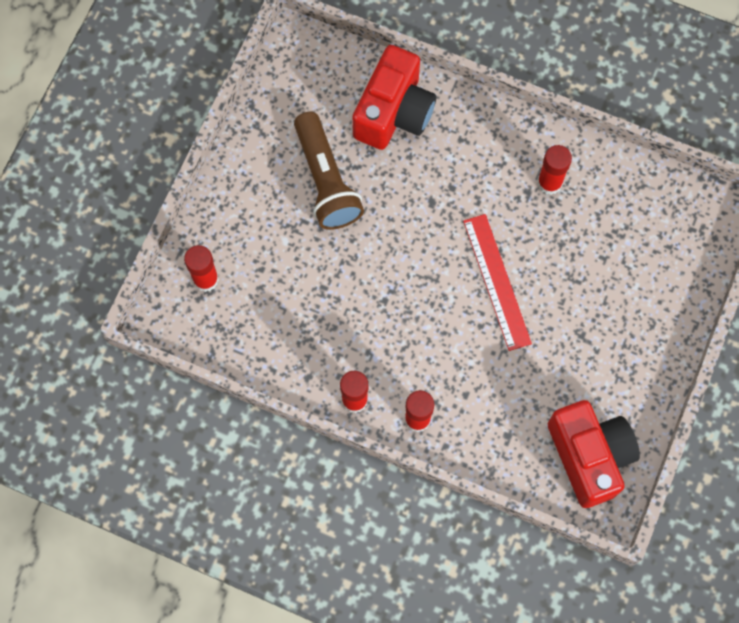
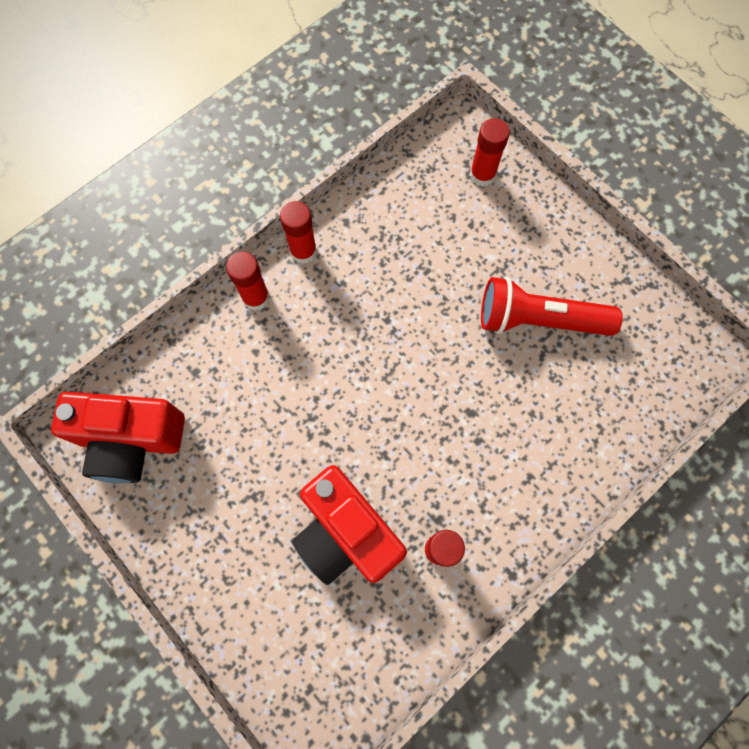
camera: 115 degrees right, 0 degrees up
brown flashlight [294,111,364,230] -> red flashlight [481,277,623,336]
red camera [352,45,436,150] -> red camera moved to [292,465,407,585]
red ruler [463,214,532,351] -> none

